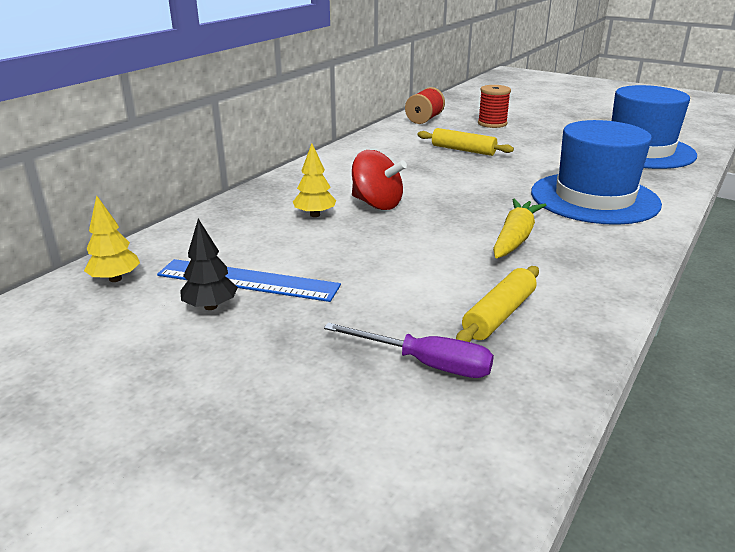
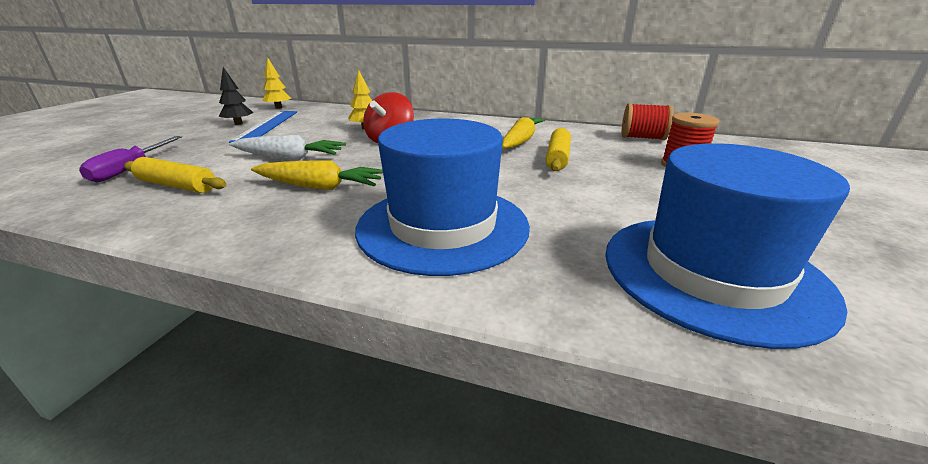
camera: 75 degrees right, 0 degrees up
none -> white carrot [229,135,346,160]
none -> yellow carrot [502,117,545,149]

